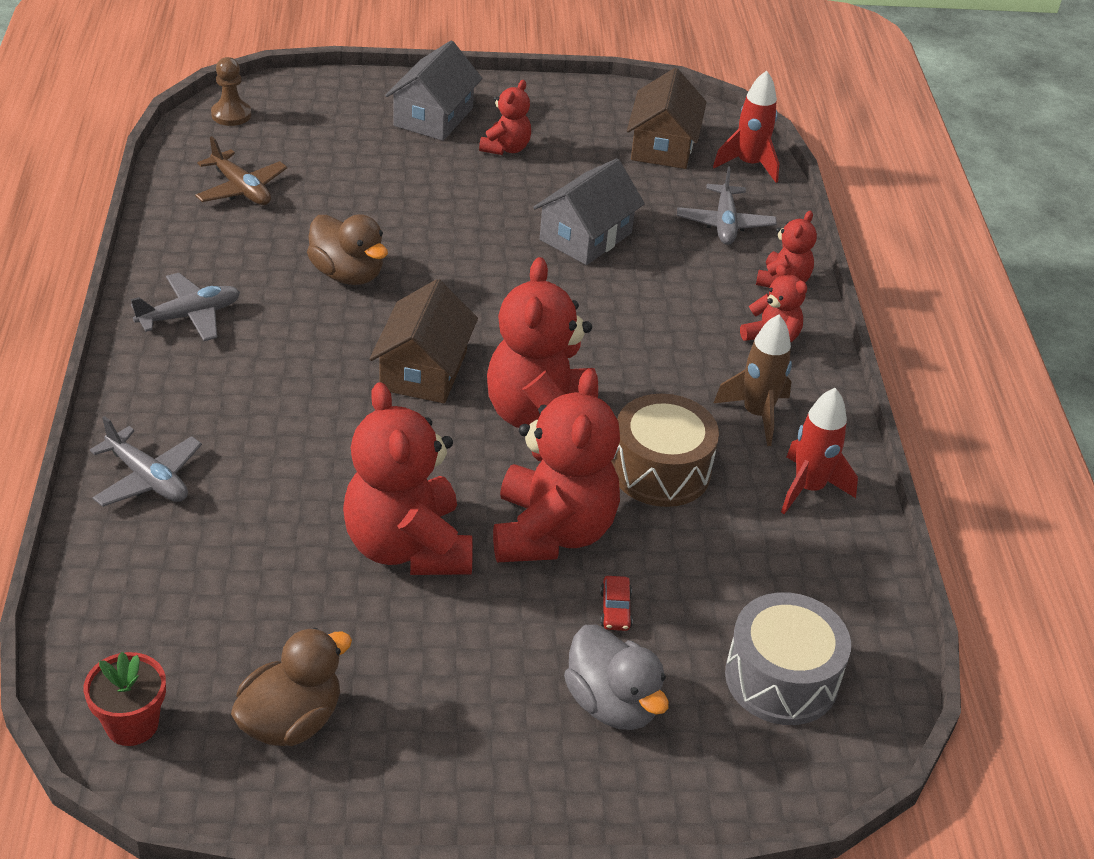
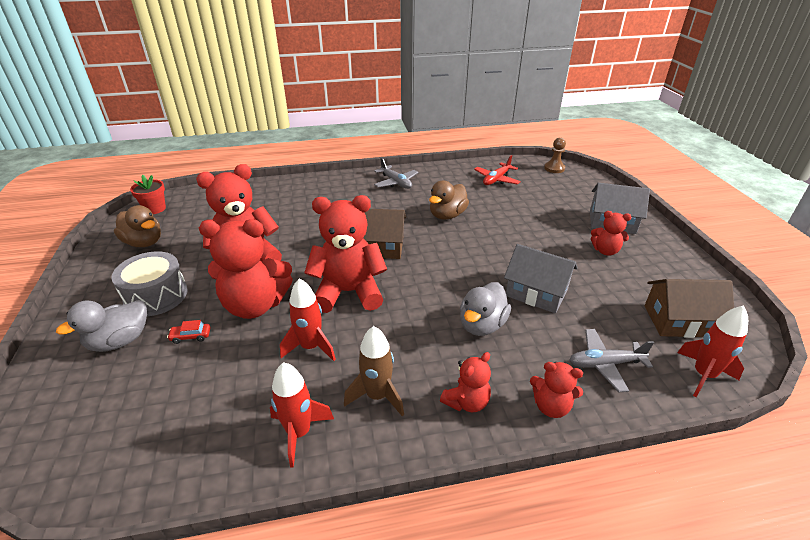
camera: 85 degrees right, 5 degrees down
grey plane [90,416,202,507] -> none
brown plane [195,136,287,205] -> red plane [474,155,521,185]
brown drum [611,394,719,507] -> red rocket [280,278,336,361]
grey drum [725,592,851,725] -> grey drum moved to [111,251,188,316]
none -> grey duck [460,282,511,336]

